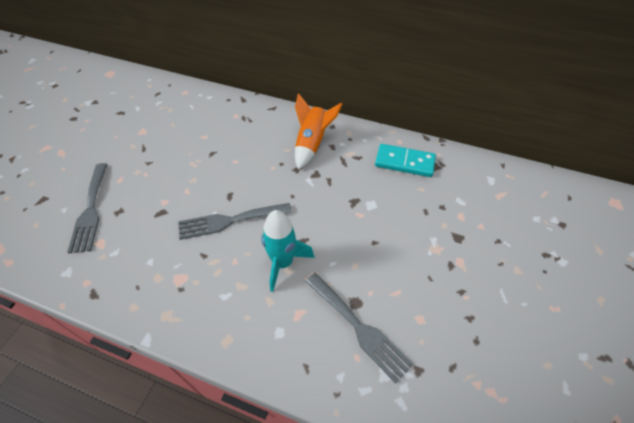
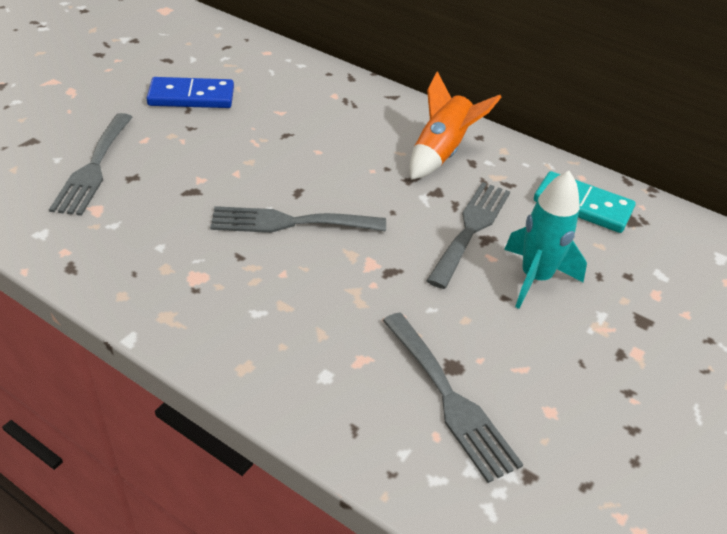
camera: 10 degrees right, 10 degrees down
turquoise rocket [261,210,315,292] -> turquoise rocket moved to [504,171,587,309]
none -> blue domino [146,77,234,108]
none -> grey fork [426,182,510,289]

